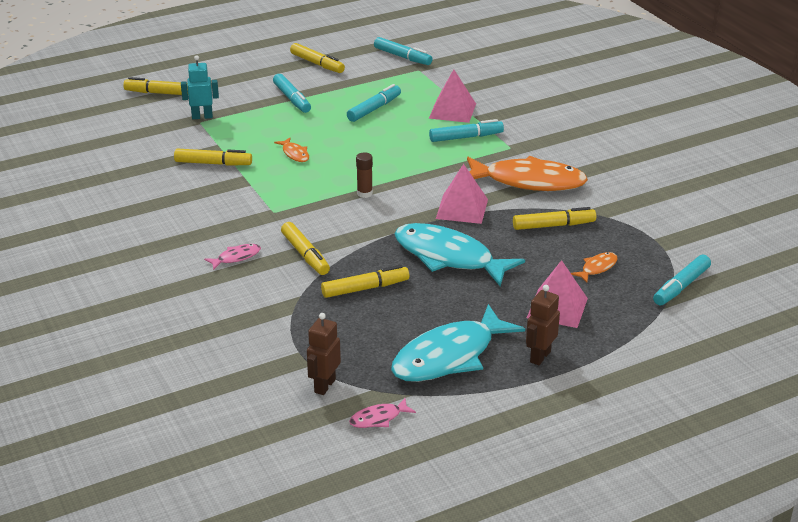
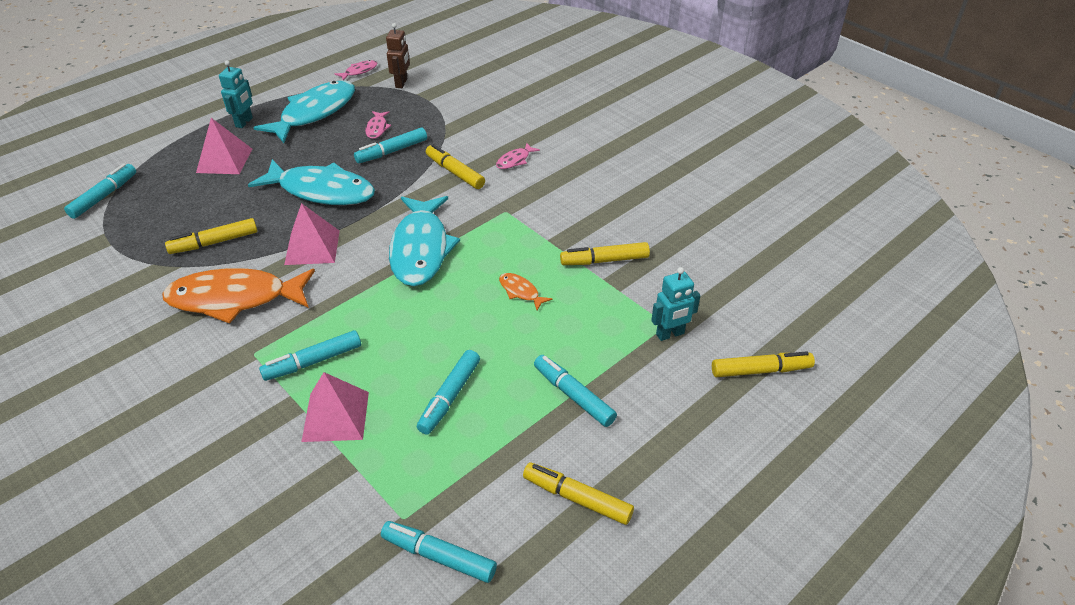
camera: 165 degrees right, 10 degrees up
yellow marker [321,265,409,298] -> turquoise marker [354,127,427,163]
brown glue stick [356,152,373,198] -> turquoise fish [389,196,460,286]
brown robot [526,285,560,366] -> turquoise robot [219,60,253,128]
orange fish [571,252,618,282] -> none
none -> pink fish [365,111,391,139]

